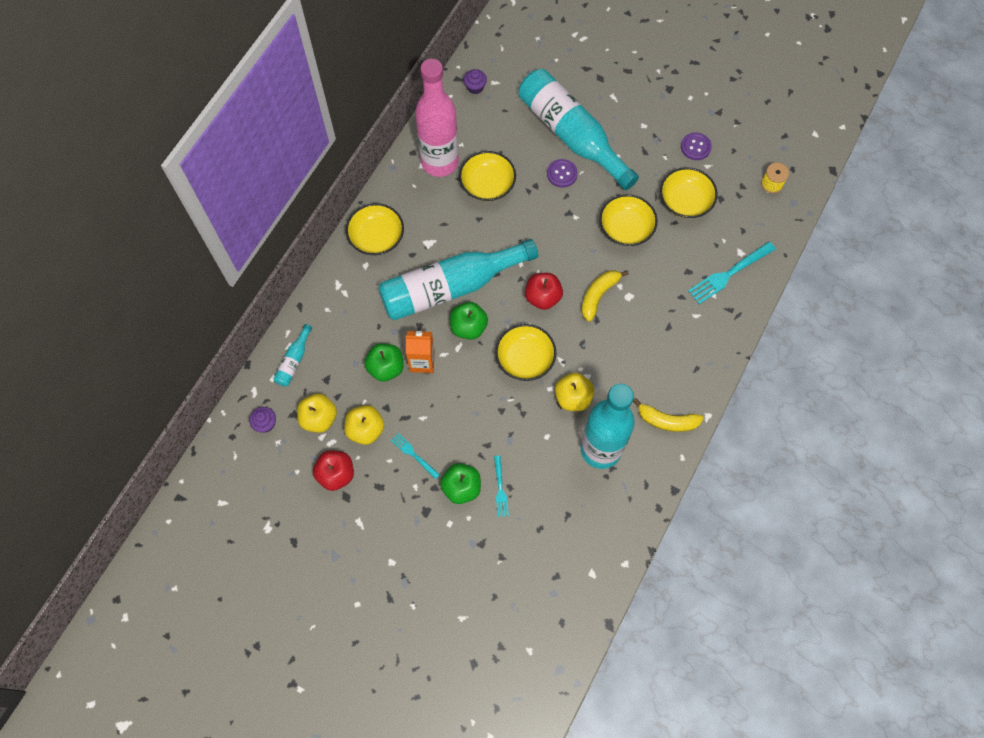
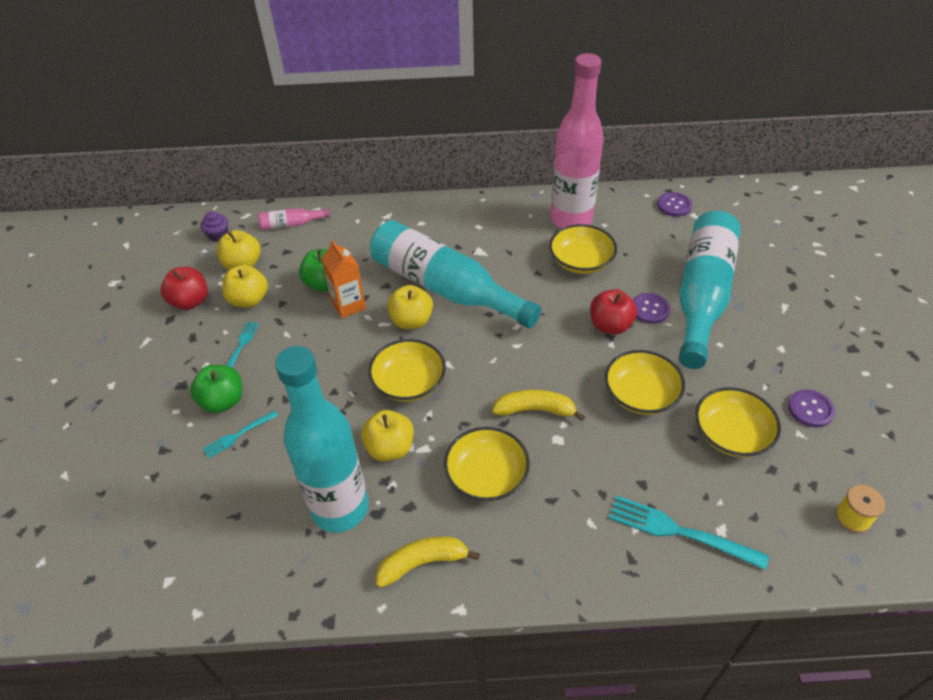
camera: 60 degrees right, 20 degrees down
turquoise bottle [273,324,312,387] -> pink bottle [258,208,330,230]
yellow bowl [346,203,404,255] -> yellow bowl moved to [444,427,530,501]
green apple [450,302,488,340] -> yellow apple [387,285,433,329]
purple cupcake [464,69,487,94] -> purple button [657,192,692,217]
red apple [525,273,563,310] -> red apple moved to [590,289,637,335]
yellow banana [633,398,704,432] -> yellow banana turned 90 degrees clockwise [376,536,480,588]

